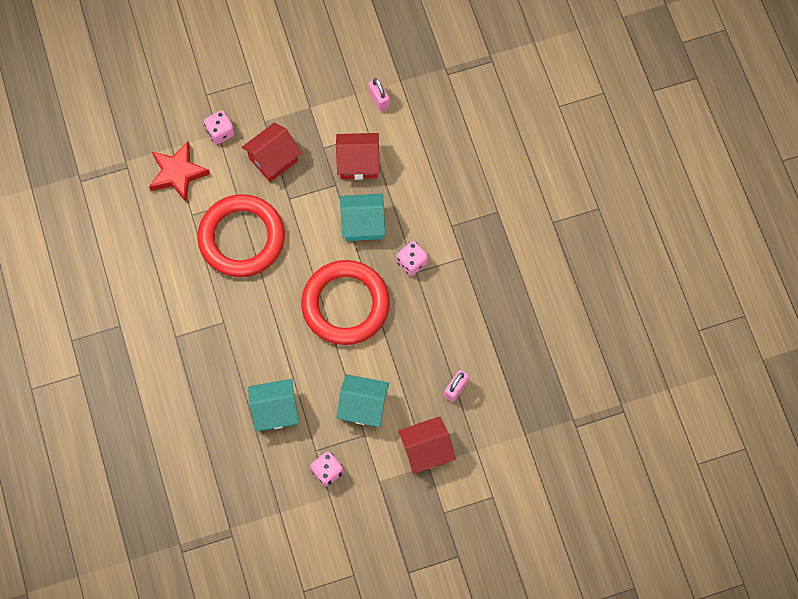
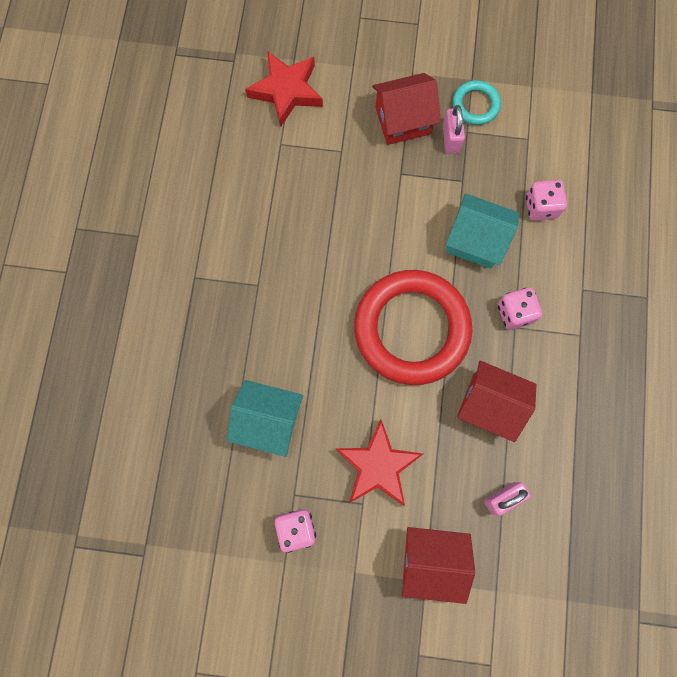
camera: 25 degrees right, 5 degrees up
red ring [197,194,285,277] -> none
pink dice [204,110,235,144] -> pink dice moved to [526,180,567,221]
red house [336,133,380,180] -> red house moved to [457,361,537,442]
turquoise house [337,374,389,427] -> red star [335,420,423,506]
pink padlock [368,78,390,112] -> pink padlock moved to [443,105,465,154]
none -> turquoise ring [453,80,501,125]

